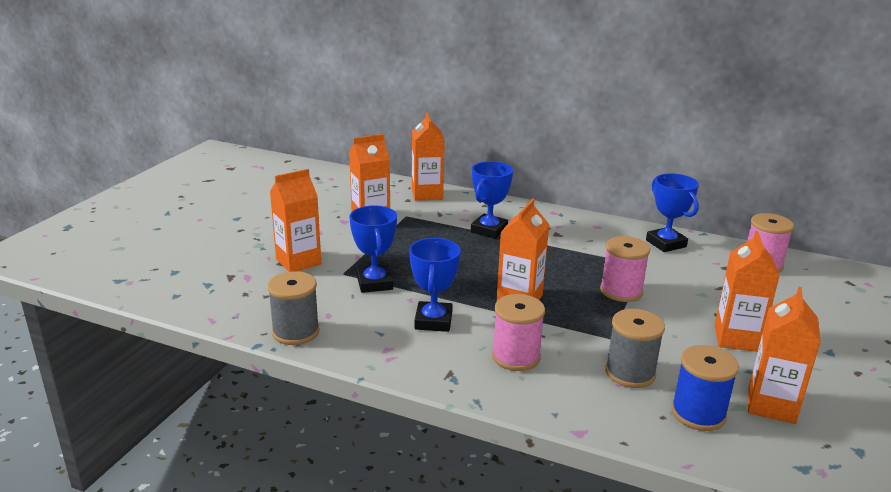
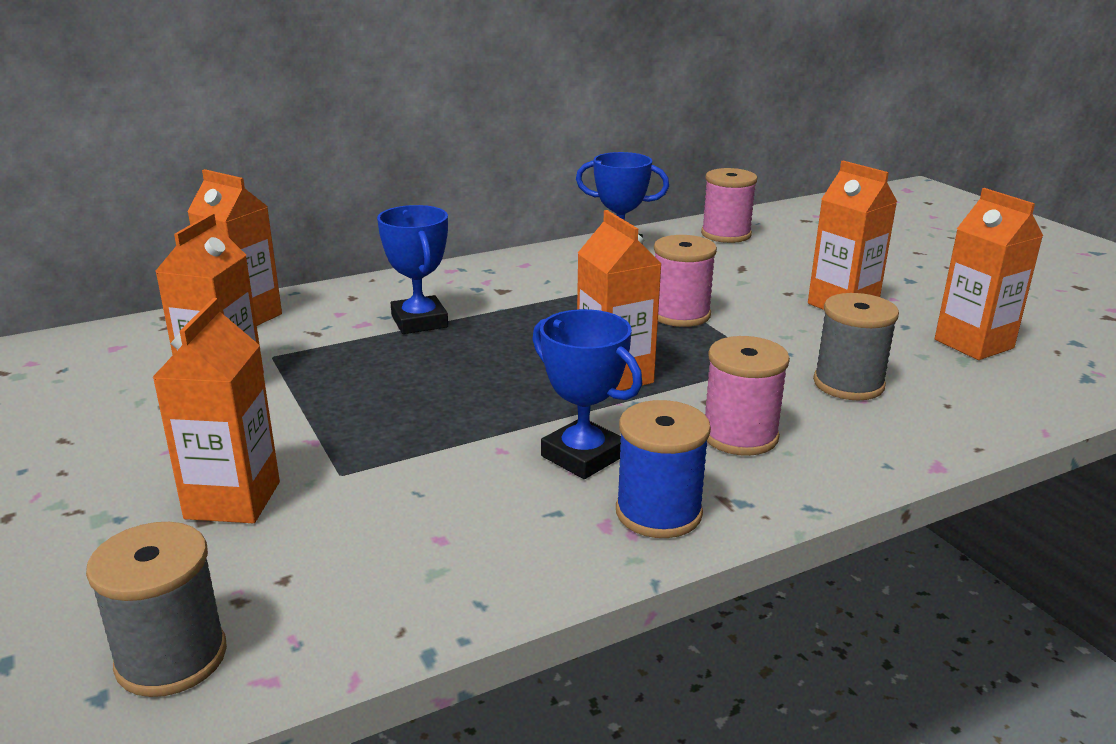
camera: 50 degrees left, 0 degrees up
grey spool [267,271,320,345] -> grey spool moved to [86,522,227,697]
blue trophy [350,205,397,293] -> none
blue spool [671,345,739,431] -> blue spool moved to [616,400,711,538]

